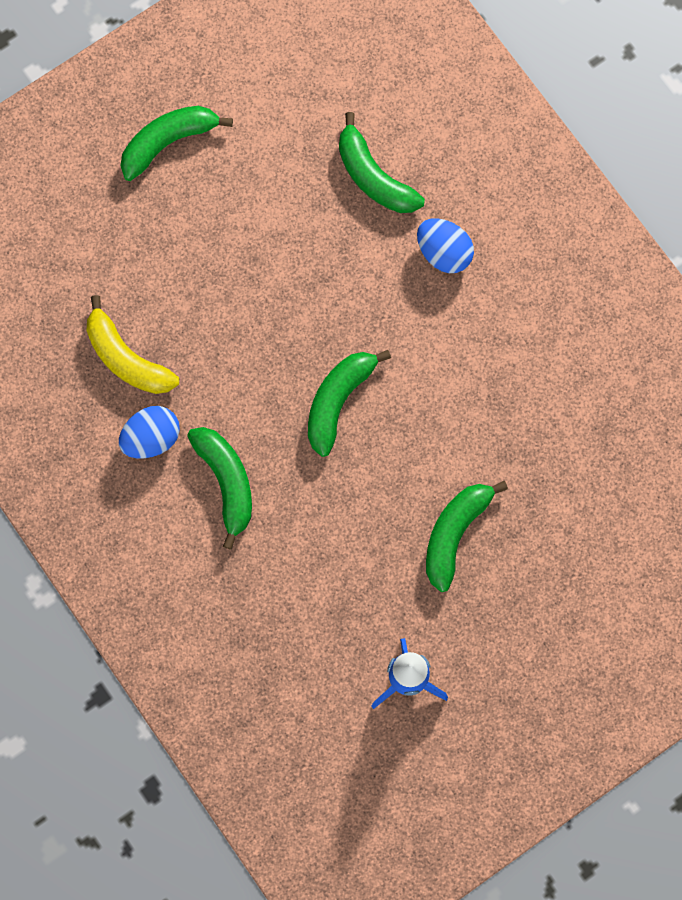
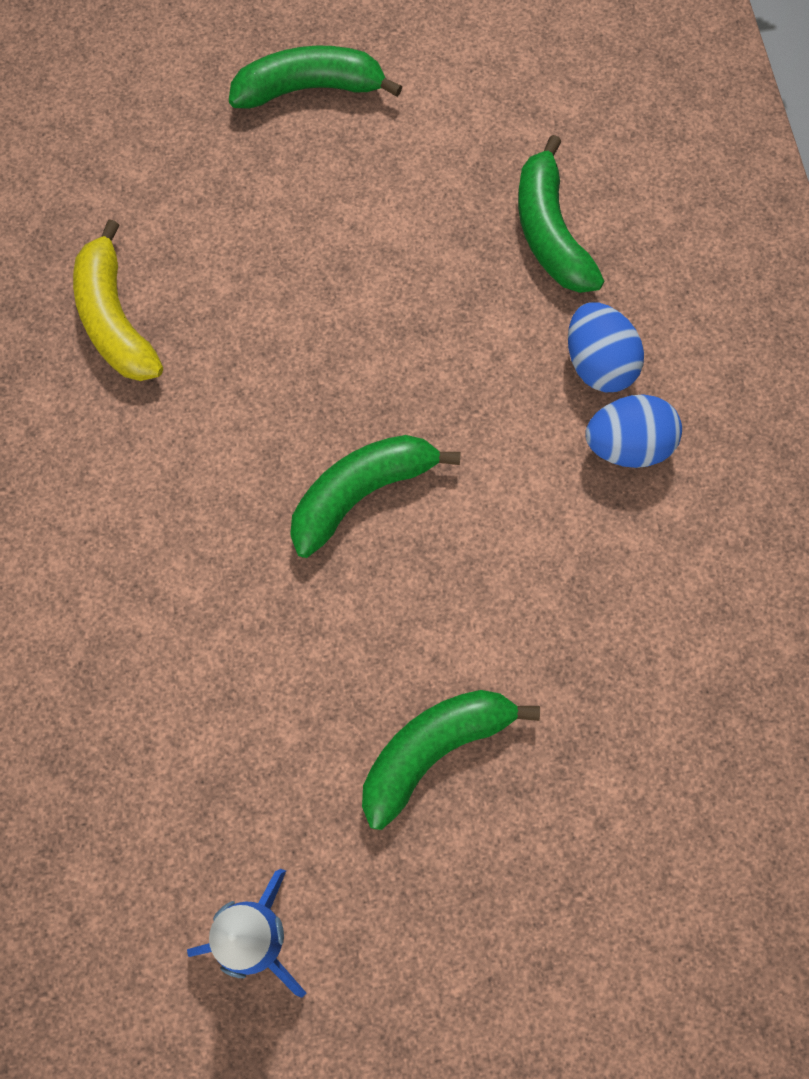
camera: 25 degrees right, 5 degrees down
blue egg [119,406,180,458] -> blue egg moved to [585,394,682,468]
green banana [187,427,252,549] -> none

